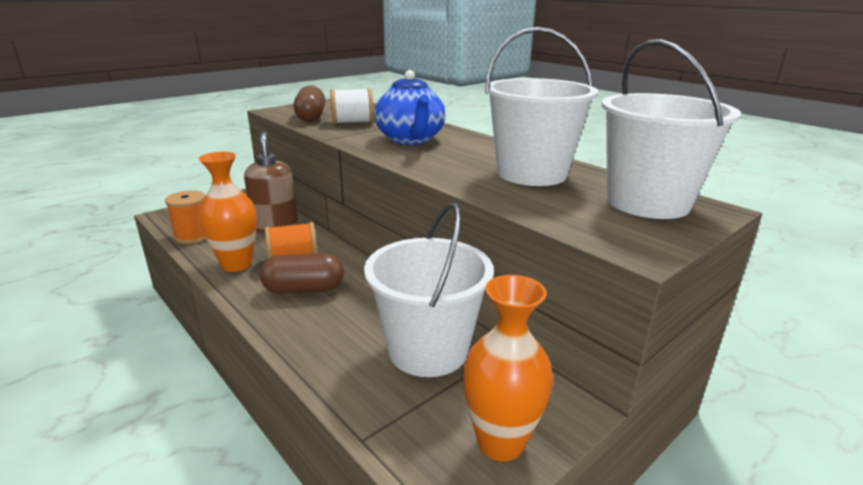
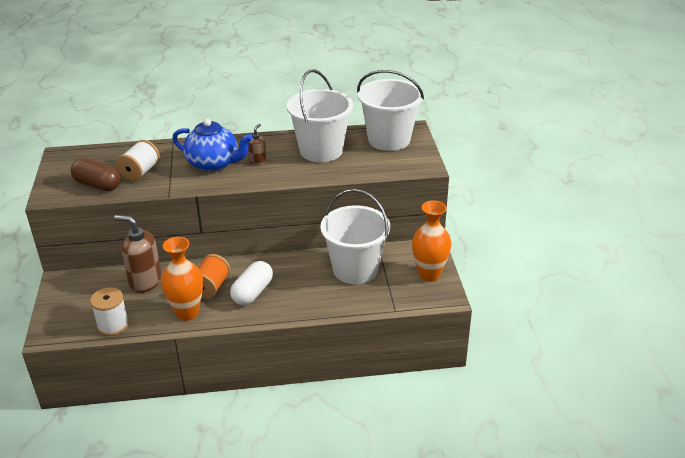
camera: 55 degrees left, 10 degrees up
orange spool [165,190,206,244] -> white spool [90,287,129,336]
brown capsule [260,253,344,294] -> white capsule [230,261,273,305]
none -> brown soap dispenser [248,124,267,164]

